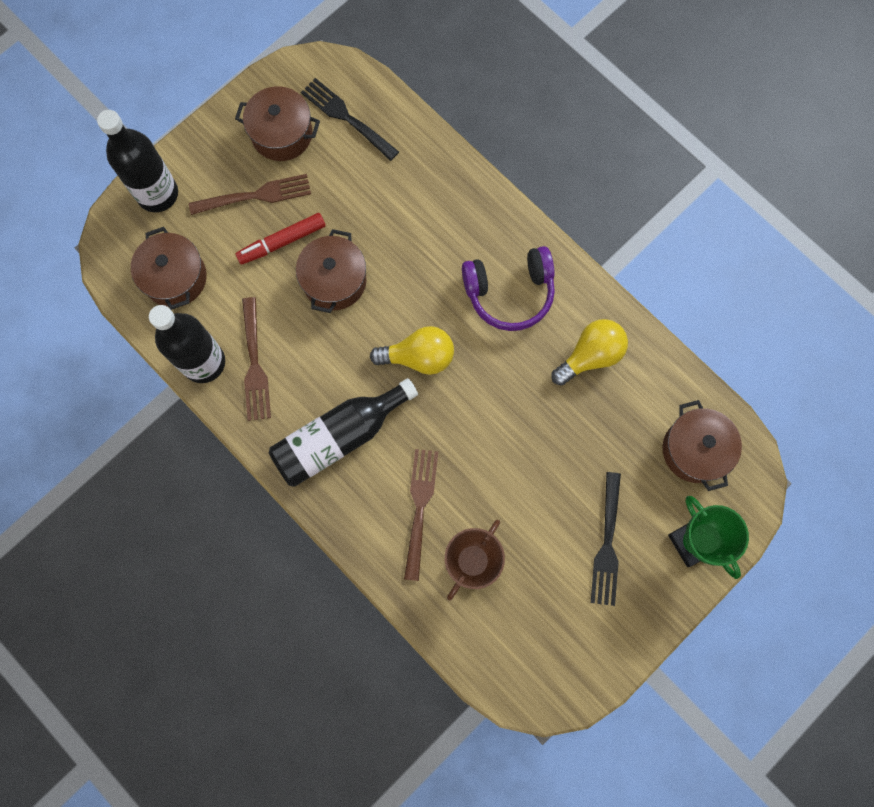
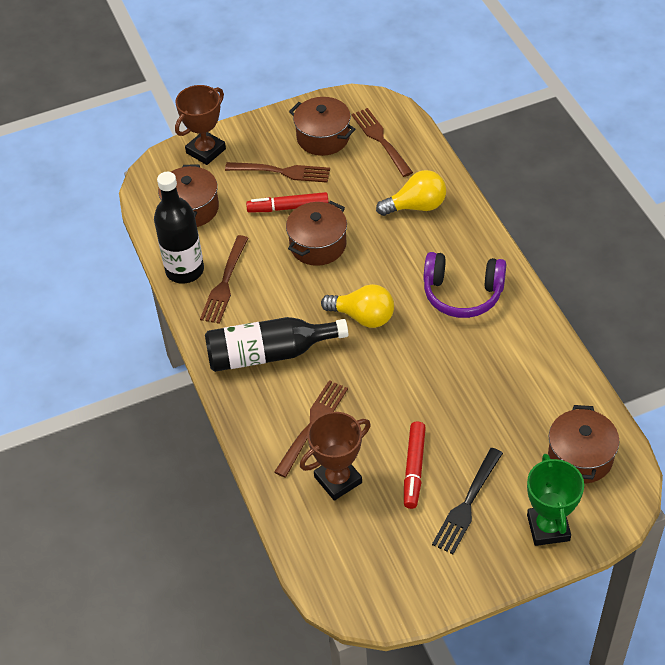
camera: 25 degrees right, 25 degrees down
black bottle [97,110,178,212] -> brown trophy [175,85,226,165]
black fork [301,78,399,161] -> brown fork [352,108,413,177]
yellow light bulb [551,319,628,386] -> yellow light bulb moved to [376,170,446,216]
none -> red marker [404,422,426,509]

